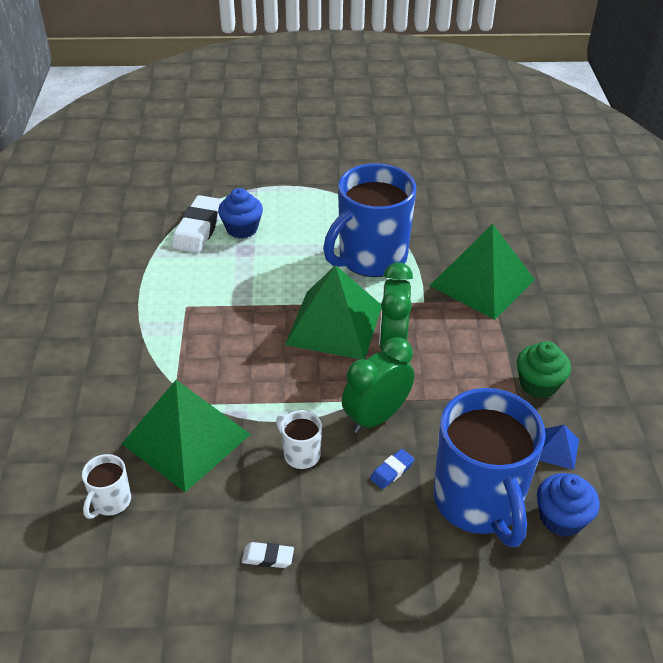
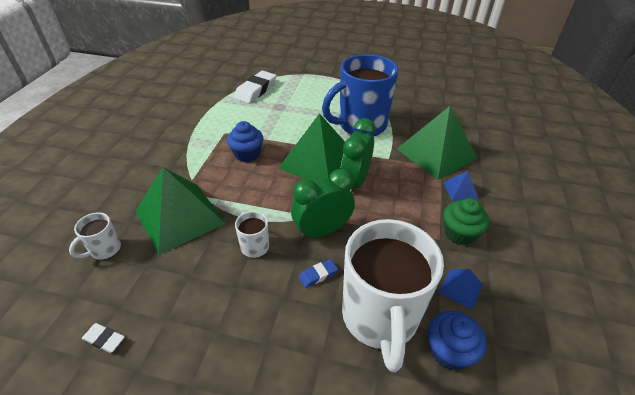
camera: 15 degrees right, 0 degrees up
blue cupcake [218,188,263,238] -> blue cupcake moved to [227,121,263,162]
white eraser [242,542,294,568] -> white eraser moved to [82,323,125,353]
blue mug [434,388,546,547] -> white mug [342,219,444,372]
none -> blue pyramid [443,171,479,201]

